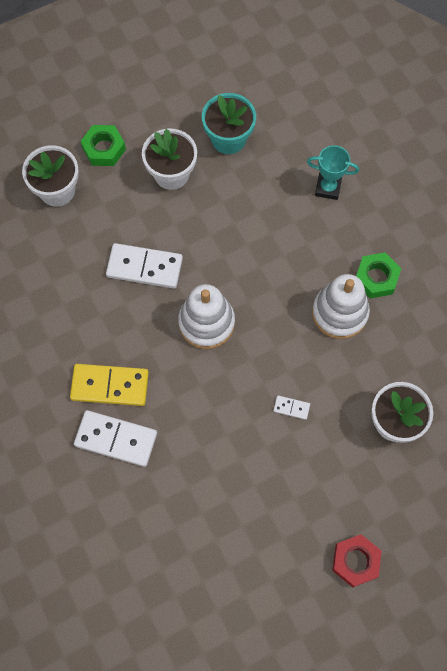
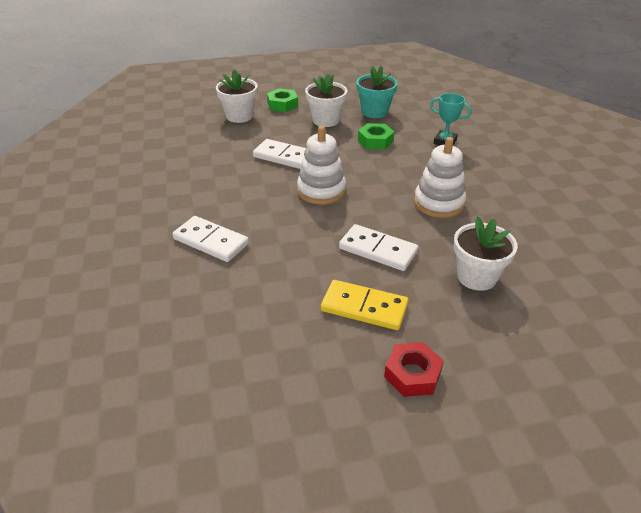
camera: 15 degrees right, 30 degrees down
yellow domino [70,364,149,406] -> yellow domino moved to [321,280,409,330]
white domino [273,396,310,420] -> white domino [339,224,418,271], size x2.19
green nut [356,253,401,298] -> green nut moved to [358,123,394,150]

